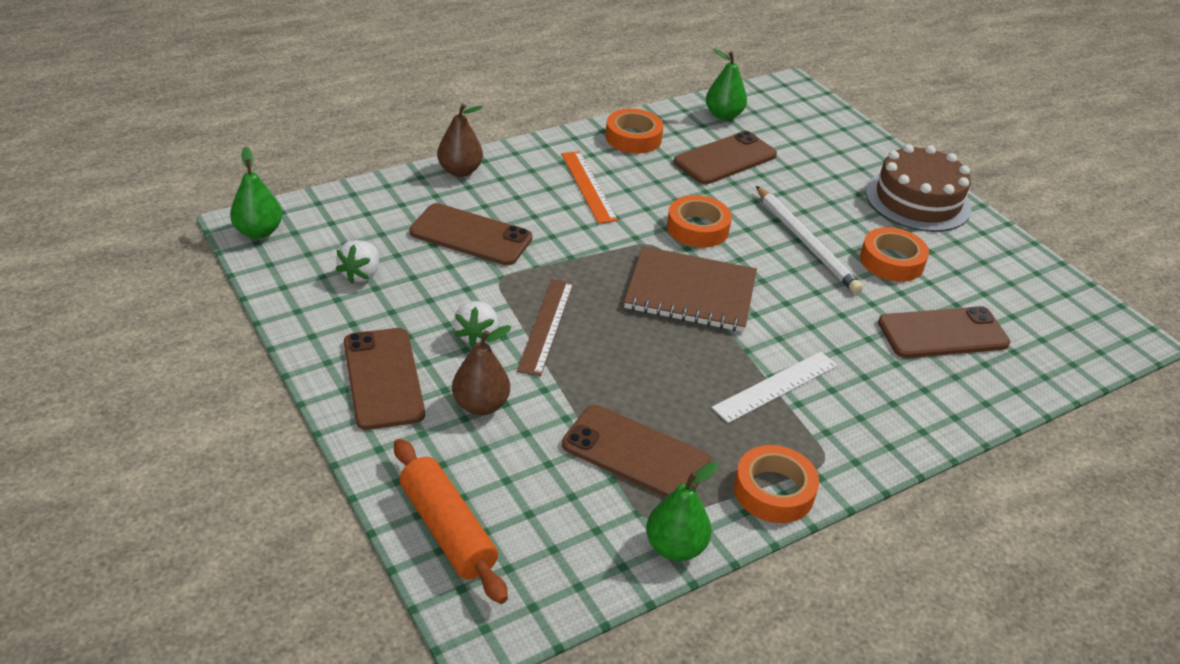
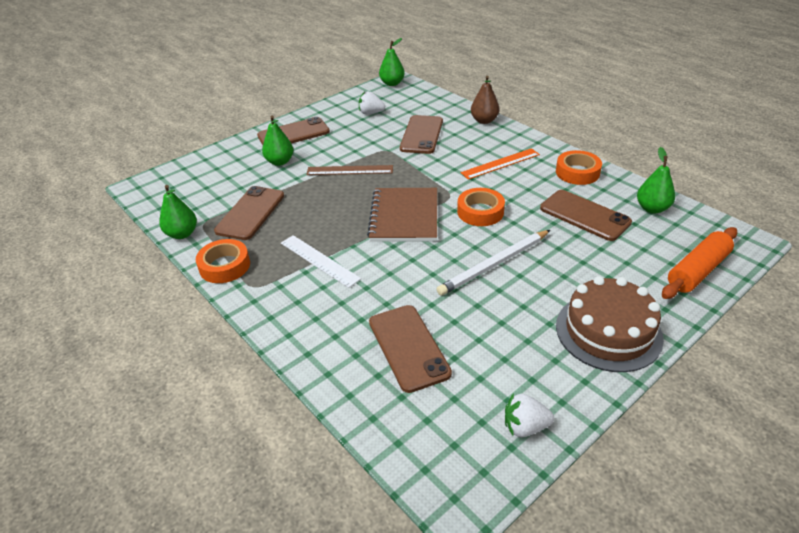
camera: 85 degrees right, 0 degrees up
orange rolling pin [394,439,508,604] -> orange rolling pin moved to [662,227,737,299]
brown pear [452,325,511,415] -> green pear [262,116,293,166]
white strawberry [453,301,499,347] -> white strawberry moved to [505,393,554,437]
orange tape [860,227,929,282] -> none

